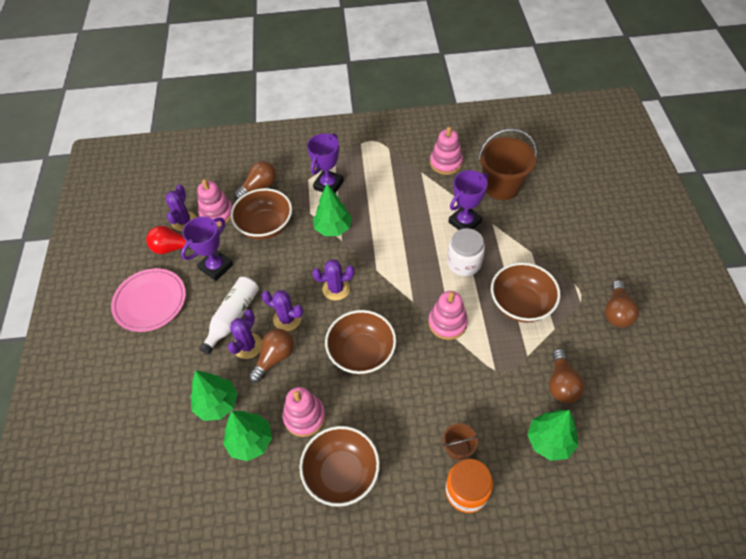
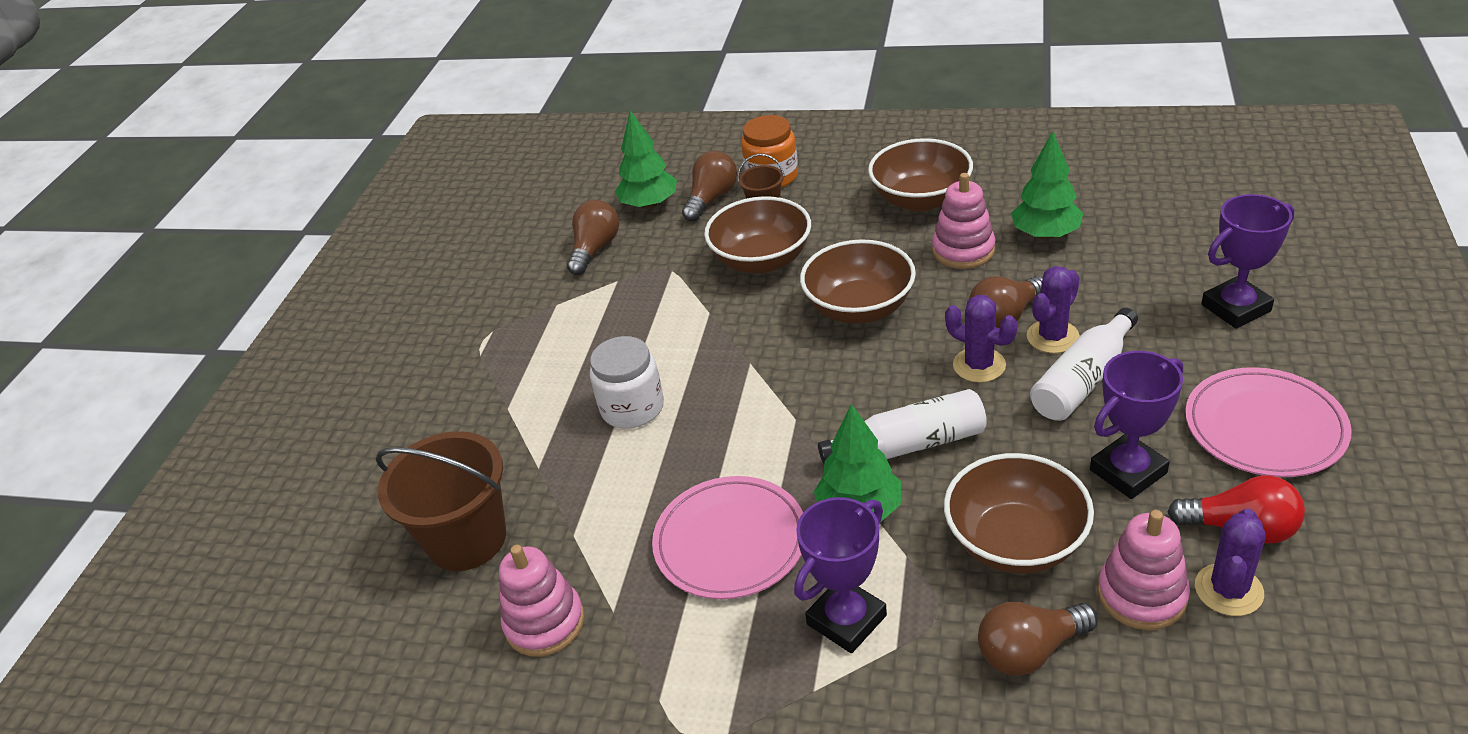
camera: 160 degrees left, 15 degrees down
green tree [191,370,238,421] -> none
purple cactus [312,259,355,301] -> none
pink stacking toy [428,291,468,340] -> none
purple trophy [448,170,488,230] -> purple trophy moved to [1201,194,1295,328]
brown bowl [491,262,560,323] -> brown bowl moved to [704,196,811,274]
brown light bulb [605,280,639,327] -> brown light bulb moved to [682,151,737,222]
none -> pink plate [652,476,803,599]
none -> white bottle [818,389,987,463]

